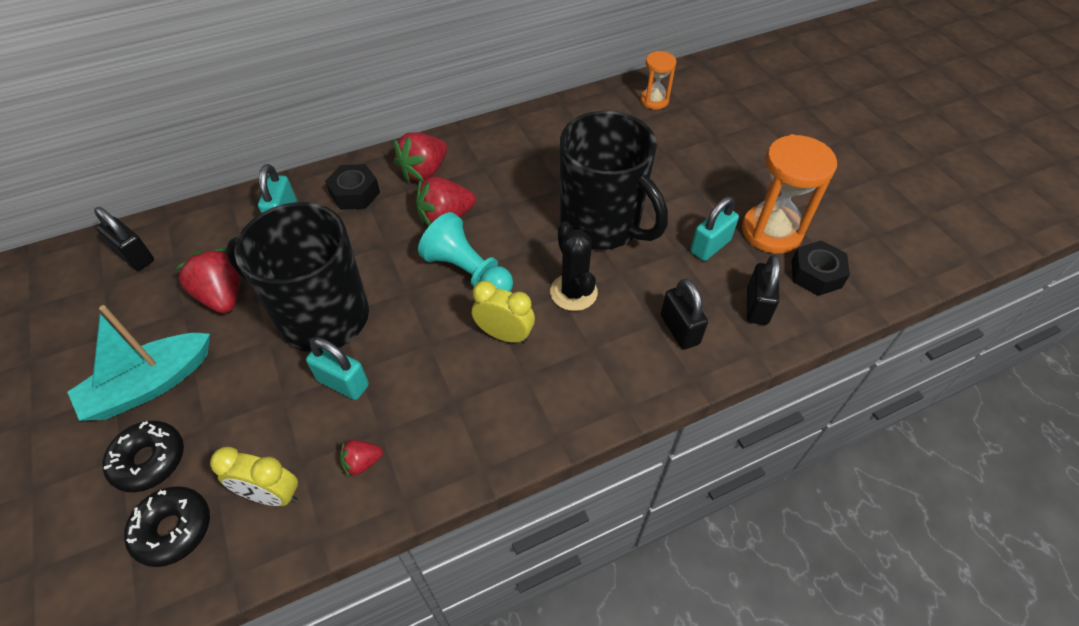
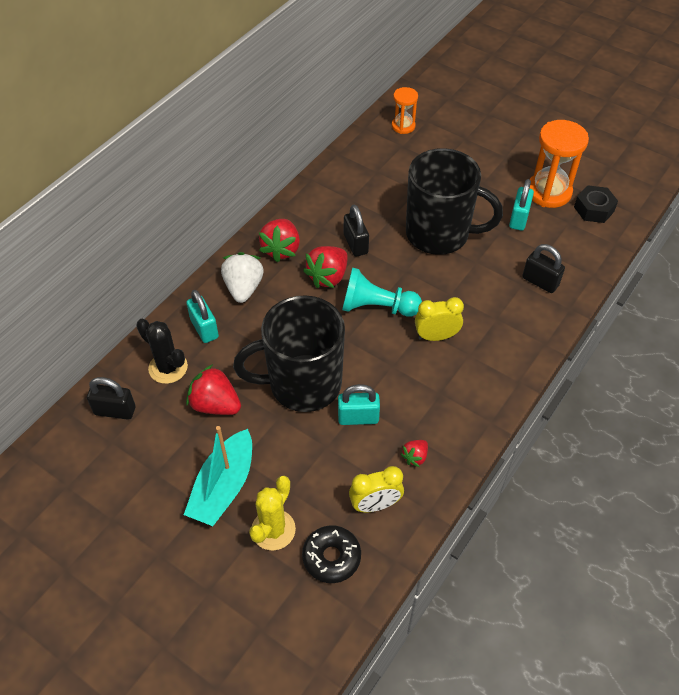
camera: 30 degrees left, 0 degrees up
black donut [102,421,184,492] -> yellow cactus [249,476,296,551]
black nut [325,164,380,210] -> white strawberry [221,252,264,303]
black cactus [550,221,598,311] -> black cactus moved to [136,319,188,384]
black padlock [747,255,780,325] -> black padlock moved to [344,205,369,257]

